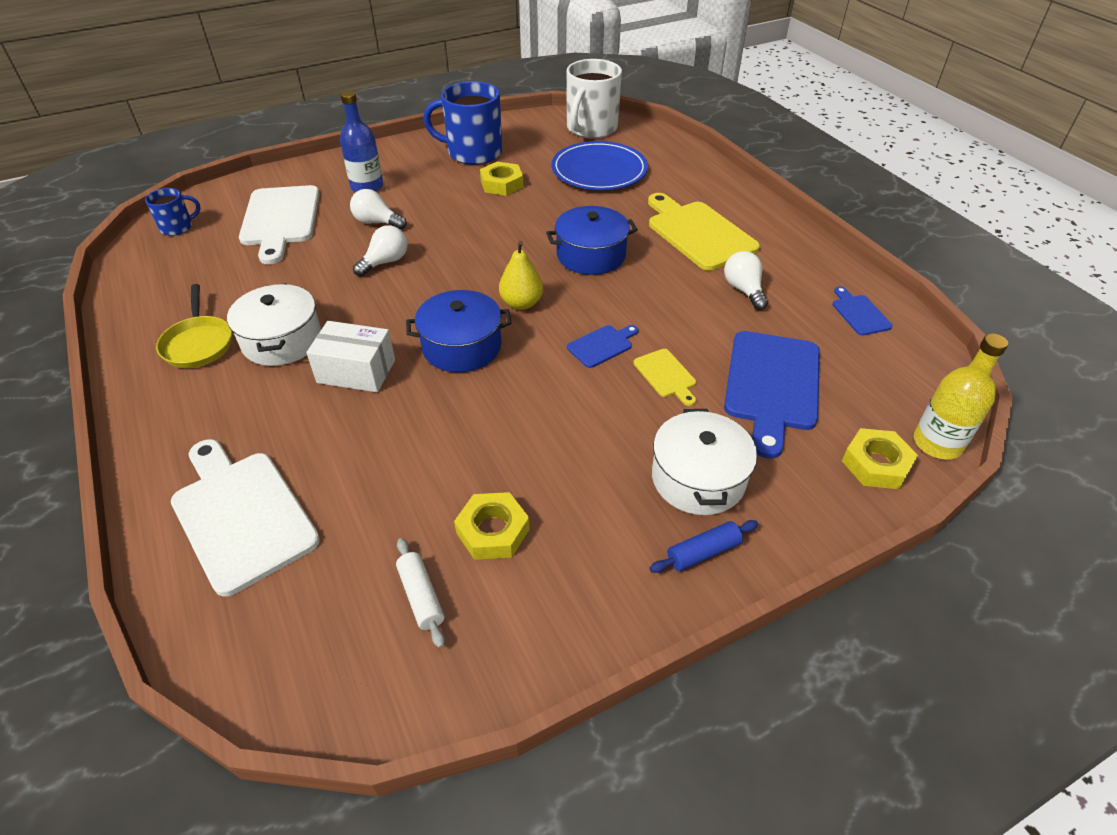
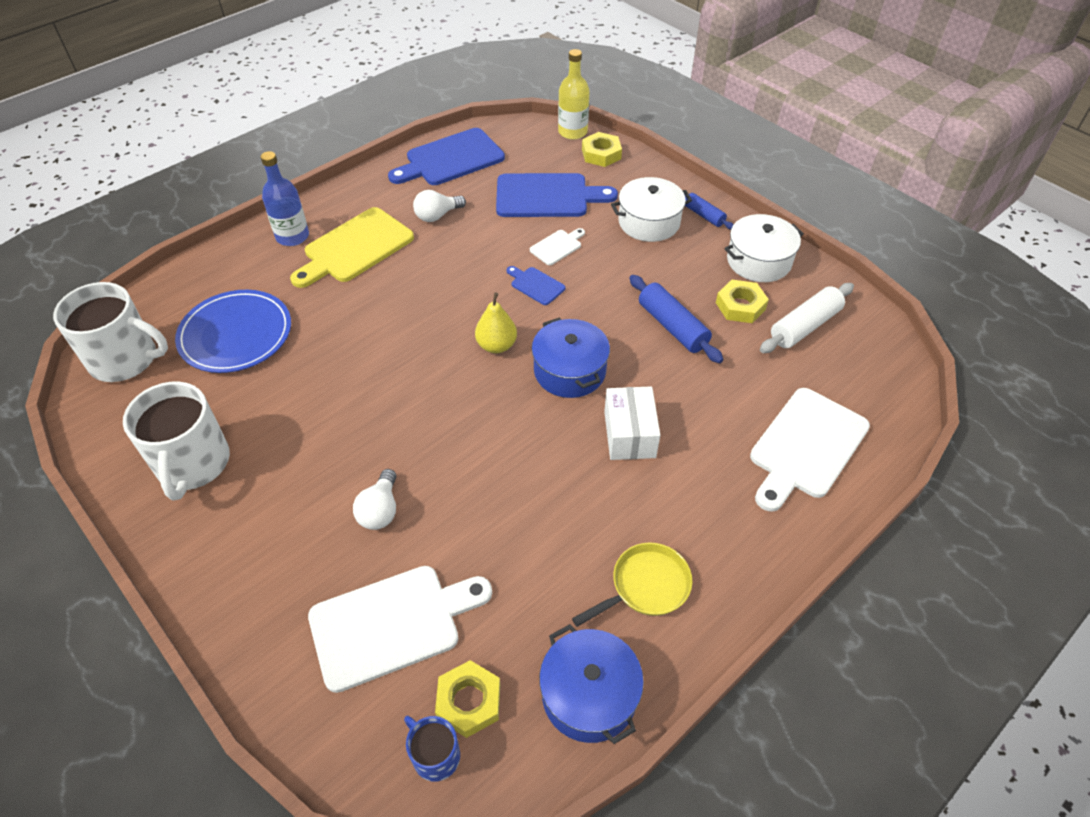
camera: 105 degrees left, 5 degrees up
white pot [227,283,321,366] -> white pot moved to [724,214,804,282]
blue bottle [340,91,383,192] -> blue bottle moved to [260,151,309,246]
white light bulb [353,225,408,277] -> none
white rolling pin [396,538,445,648] -> white rolling pin [760,283,854,353], size x1.64
blue mug [423,81,502,165] -> white mug [123,382,230,501]
yellow nut [480,162,523,196] -> yellow nut moved to [435,660,500,738]
blue pot [546,206,638,275] -> blue pot moved to [539,624,644,744]
yellow cutting board [634,349,696,406] -> white cutting board [530,228,585,265]
blue cutting board [833,286,893,336] -> blue cutting board [388,128,505,185], size x2.08
none -> blue rolling pin [629,275,724,363]

